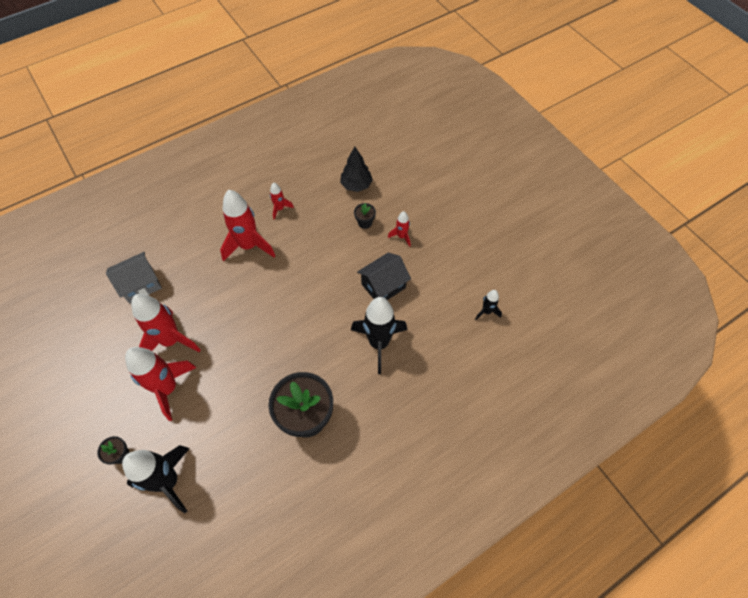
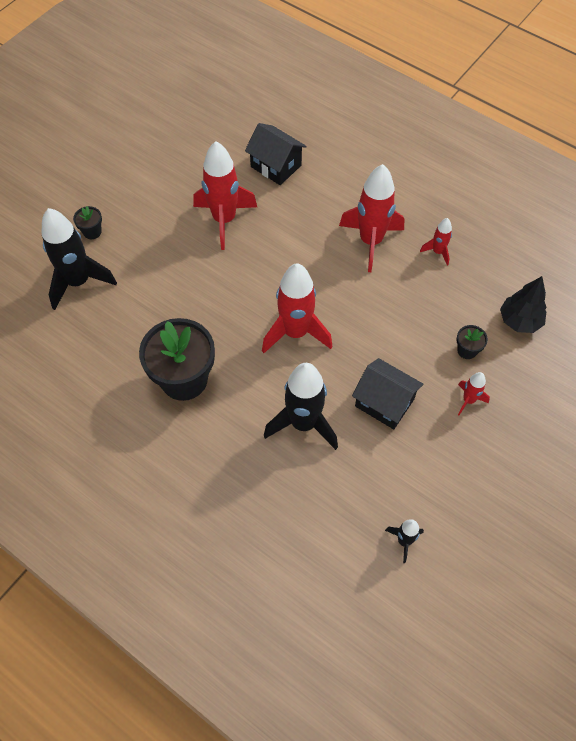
camera: 70 degrees right, 0 degrees up
grey house [106,252,162,304] -> black house [245,123,307,185]
red rocket [125,347,196,421] -> red rocket moved to [262,263,333,353]

